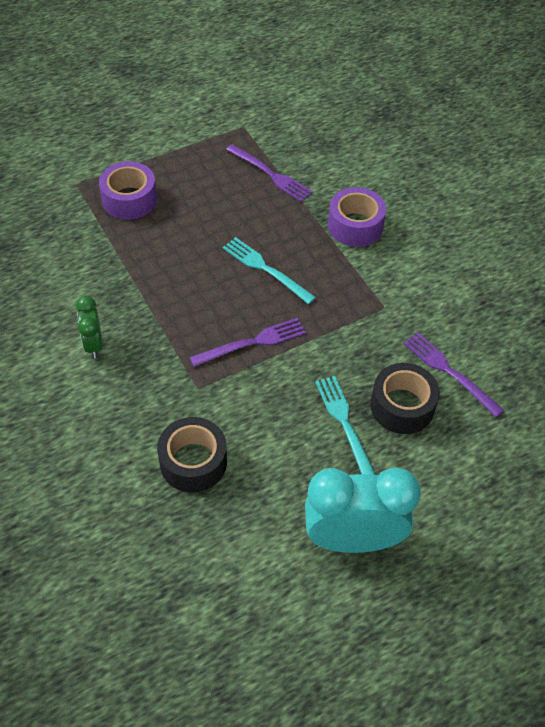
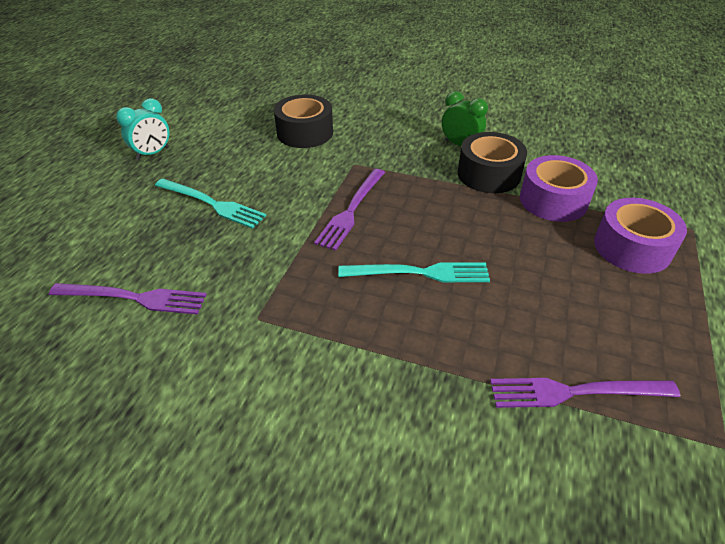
camera: 140 degrees right, 10 degrees down
turquoise clock [305,467,421,553] -> turquoise clock [116,98,169,160], size x0.51
purple tape [328,187,386,247] -> purple tape moved to [520,155,598,222]
black tape [370,363,440,434] -> black tape moved to [458,132,527,193]

